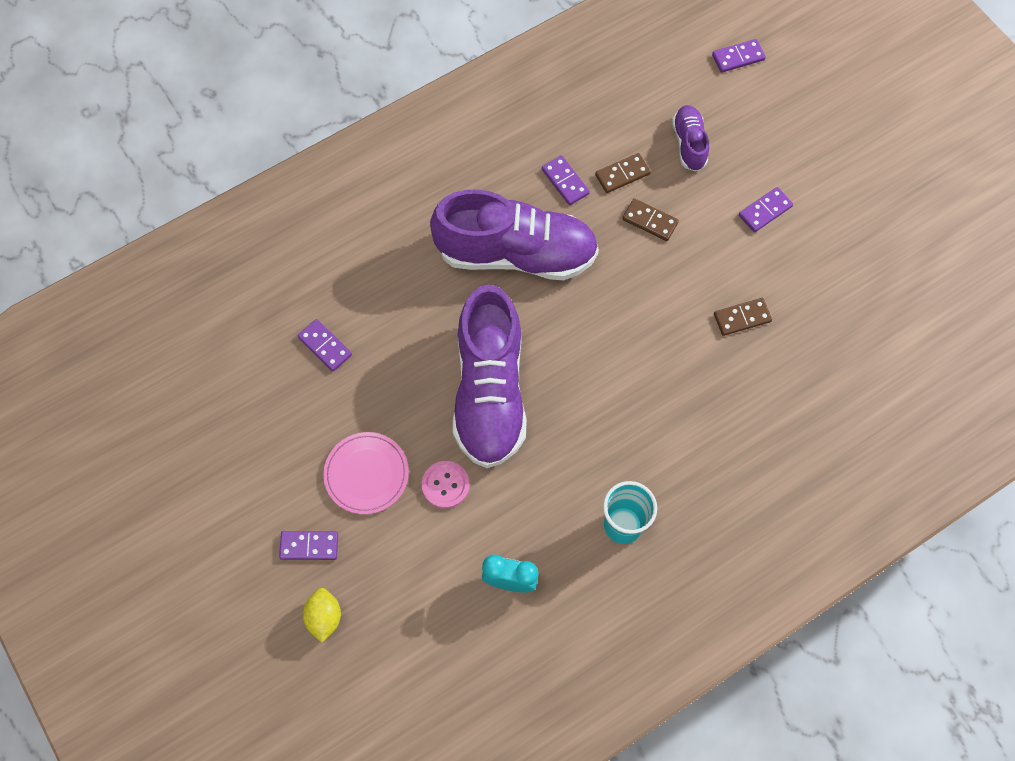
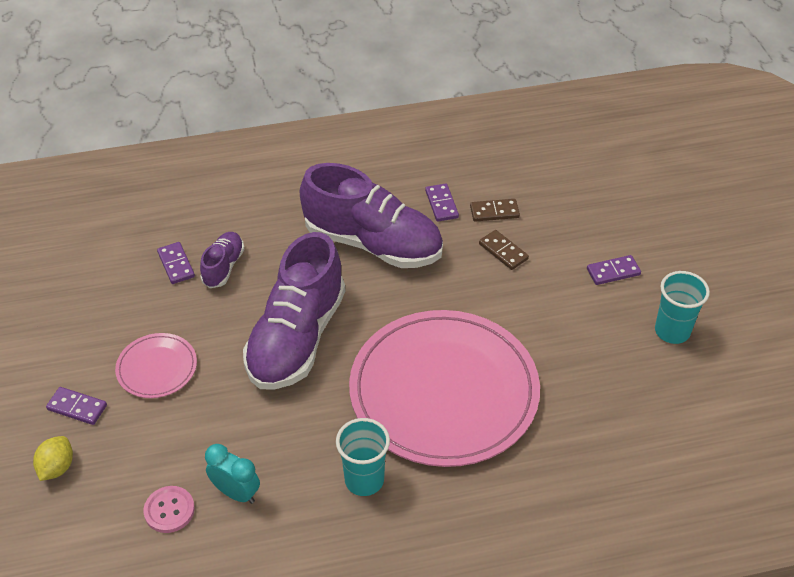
camera: 20 degrees right, 20 degrees down
pink button [422,461,470,509] -> pink button moved to [144,486,195,533]
purple shoe [672,105,709,171] -> purple shoe moved to [200,232,245,288]
purple domino [712,39,766,73] -> none
brown domino [714,298,772,336] -> none
none -> pink plate [349,310,540,467]
none -> turquoise cup [655,271,710,344]

